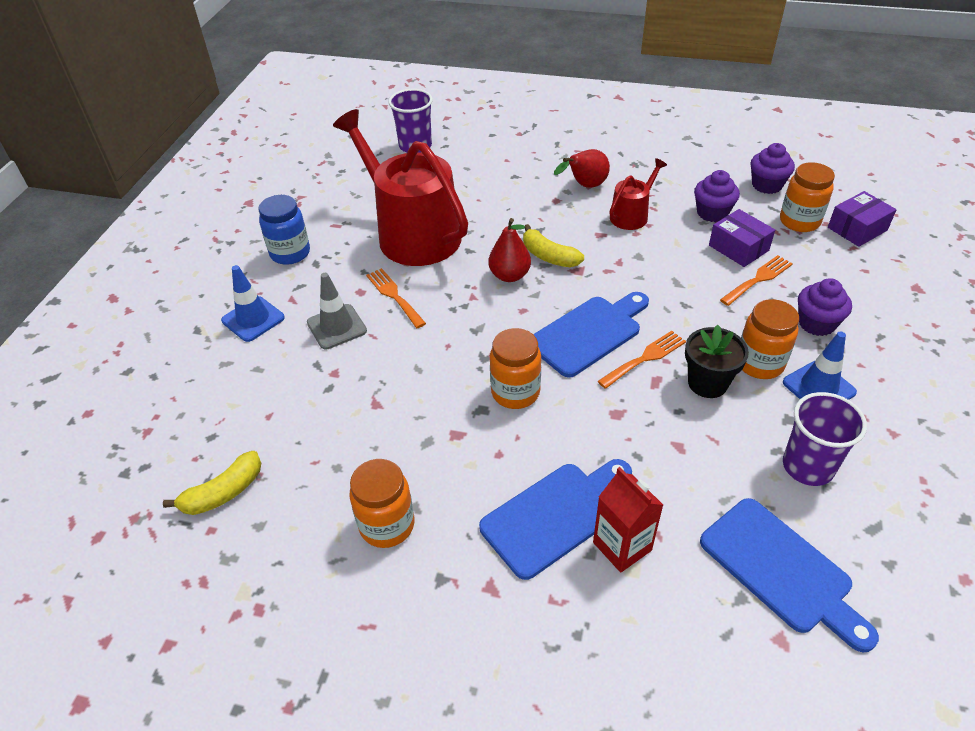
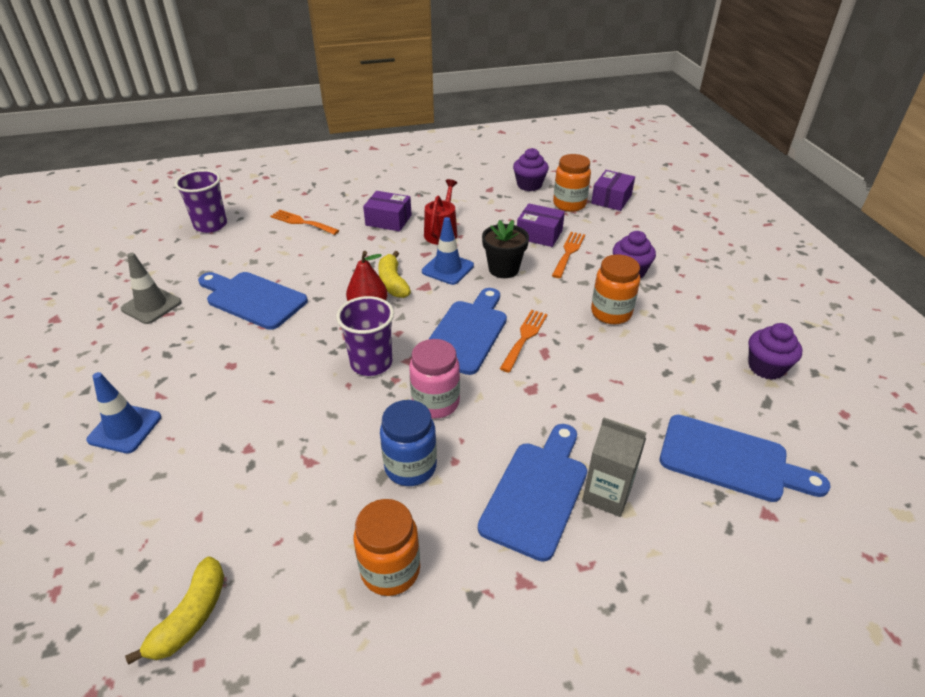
camera: 30 degrees left, 5 degrees down
blue jar [258,195,310,265] -> blue jar moved to [380,400,437,486]
grey traffic cone [307,273,367,349] -> grey traffic cone moved to [121,253,182,324]
red watering can [333,109,468,266] -> blue cutting board [198,272,308,330]
orange fork [366,268,426,328] -> orange fork moved to [270,210,339,235]
orange jar [490,328,541,409] -> pink jar [409,339,460,419]
yellow banana [523,224,584,267] -> yellow banana turned 60 degrees clockwise [378,251,411,298]
red pear [554,149,610,188] -> purple box [363,191,412,231]
red carton [593,467,663,573] -> grey carton [582,417,647,517]
black flower pot [685,325,749,398] -> black flower pot moved to [482,220,529,278]
purple cupcake [694,170,740,222] -> purple cupcake moved to [748,323,803,380]
blue traffic cone [783,331,857,400] -> blue traffic cone moved to [422,217,474,285]
purple cup [783,392,867,486] -> purple cup moved to [336,296,394,376]

